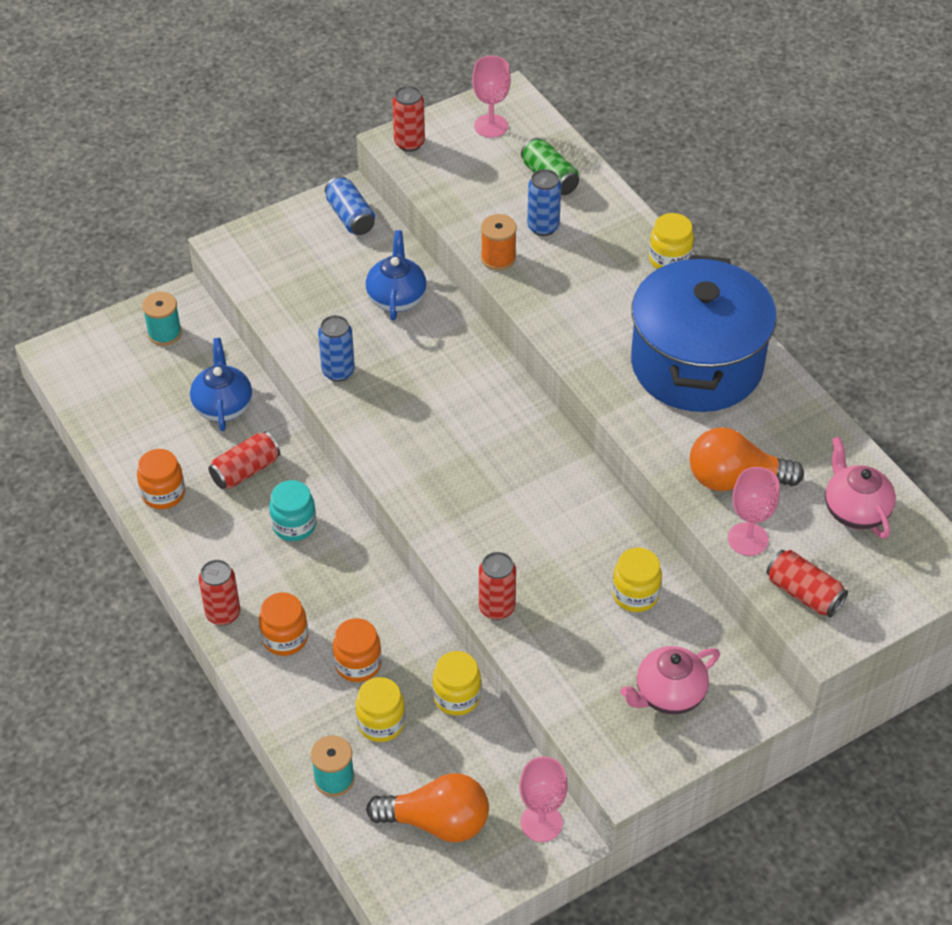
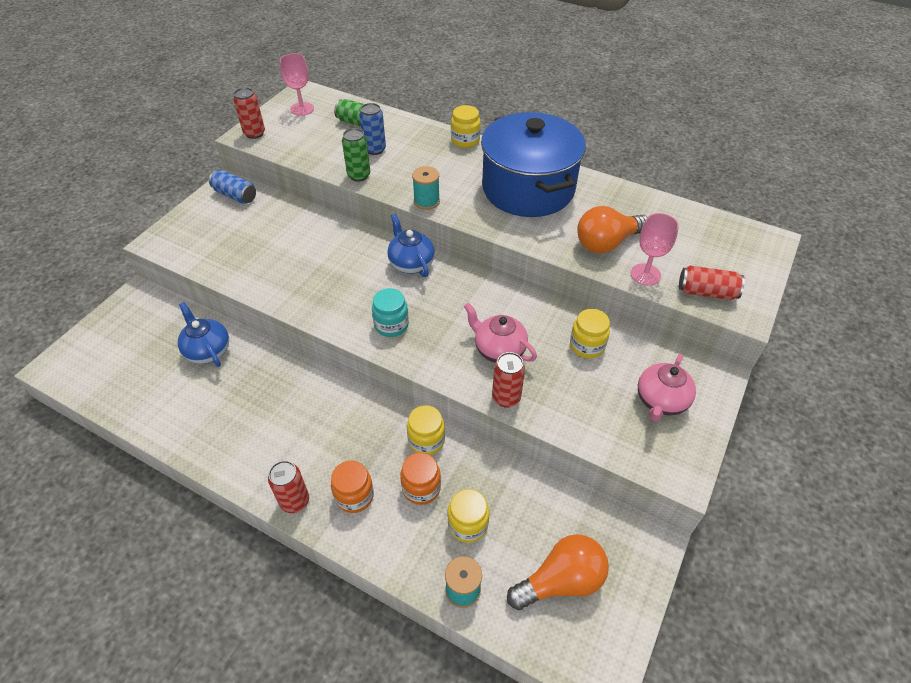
camera: 30 degrees left, 0 degrees up
orange jar [137,449,185,509] -> none
turquoise spool [142,292,182,346] -> turquoise spool moved to [412,166,440,210]
red can [208,431,280,489] -> none
turquoise jar [269,480,316,541] -> turquoise jar moved to [372,288,409,337]
blue can [318,315,355,382] -> none
blue teapot [366,230,427,321] -> blue teapot moved to [387,214,435,277]
yellow jar [432,651,481,716] -> yellow jar moved to [407,405,445,455]
orange spool [481,214,517,270] -> green can [342,128,370,182]
pink goblet [519,757,568,842] -> none
pink teapot [825,436,896,539] -> pink teapot moved to [464,303,537,363]

